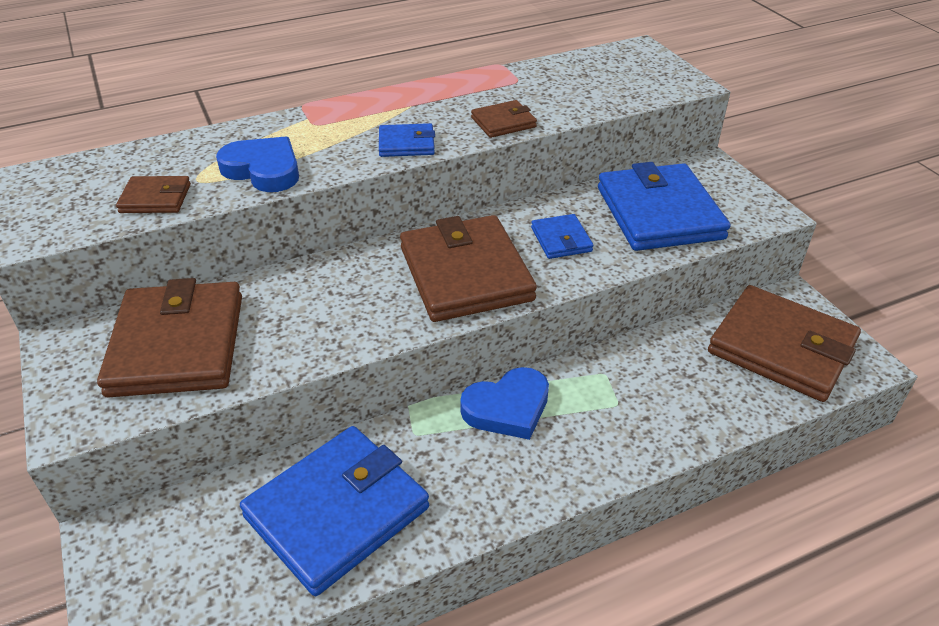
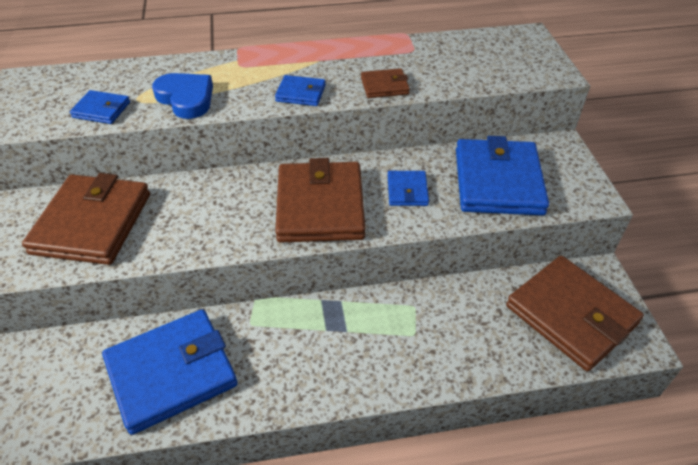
camera: 15 degrees right, 5 degrees up
brown wallet [116,176,191,213] -> blue wallet [70,90,130,124]
blue heart [460,367,549,440] -> none

